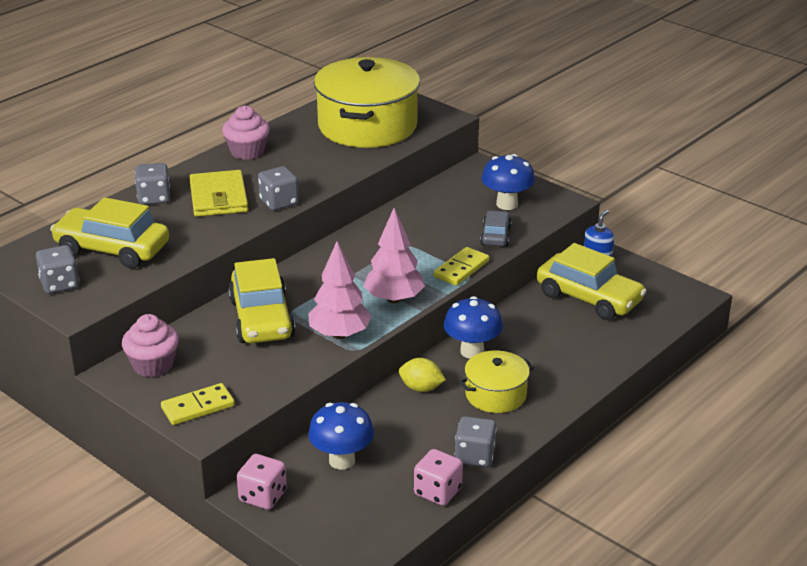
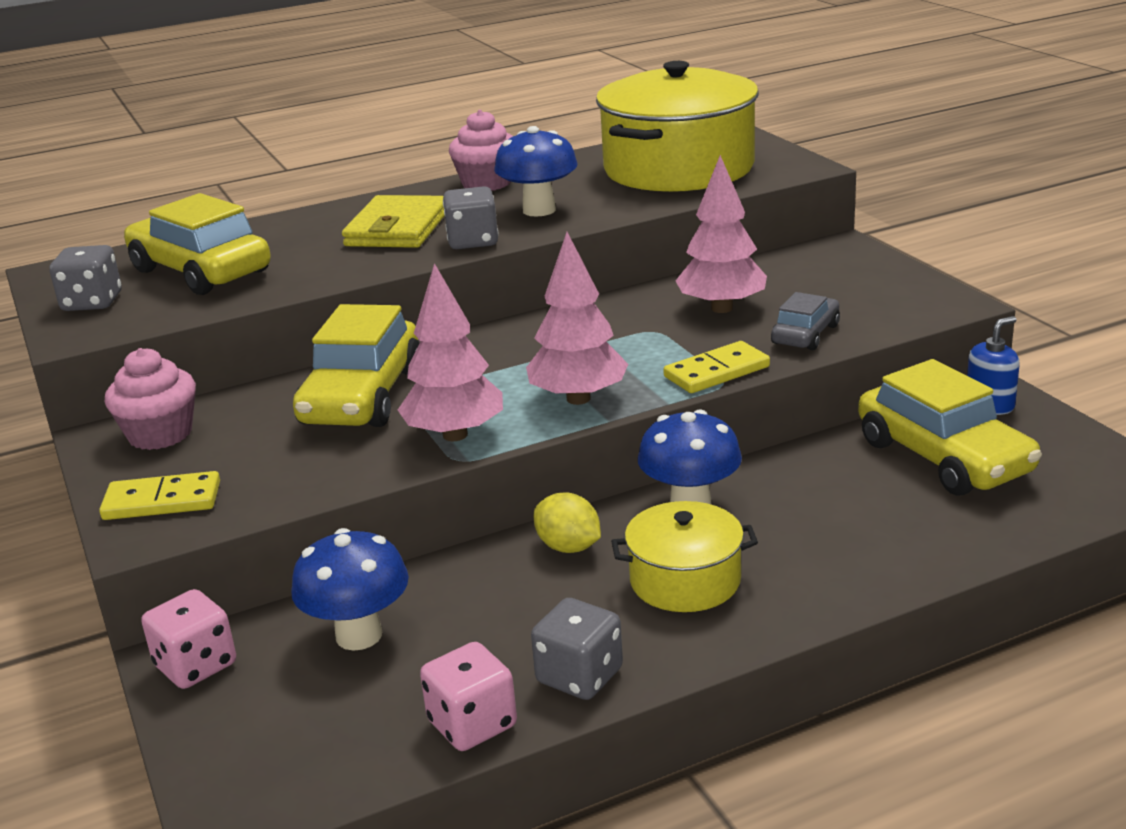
camera: 25 degrees right, 5 degrees down
grey dice [135,163,170,205] -> none
blue mushroom [482,154,535,210] -> blue mushroom moved to [494,126,578,217]
none -> pink tree [676,155,767,313]

